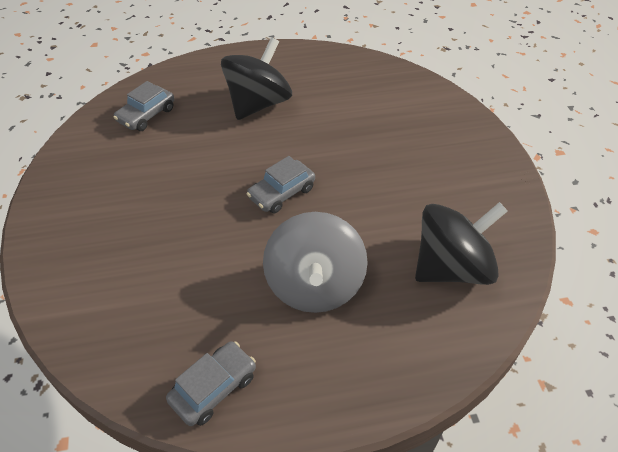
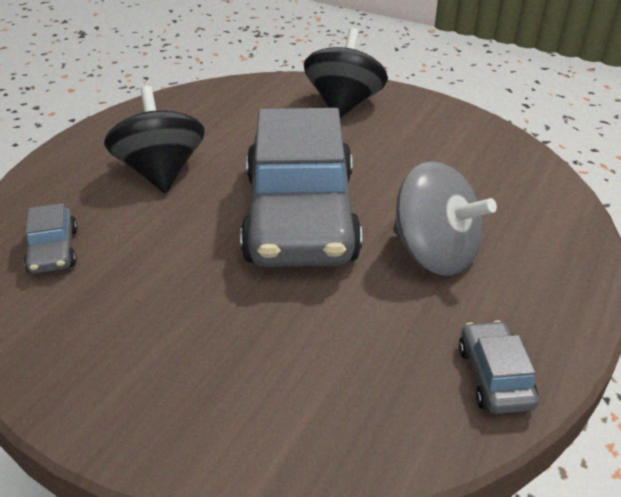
camera: 50 degrees left, 10 degrees down
grey car [247,156,315,214] -> grey car [240,108,362,267], size x2.49
black spinning top [415,202,508,285] -> black spinning top moved to [304,28,388,118]

